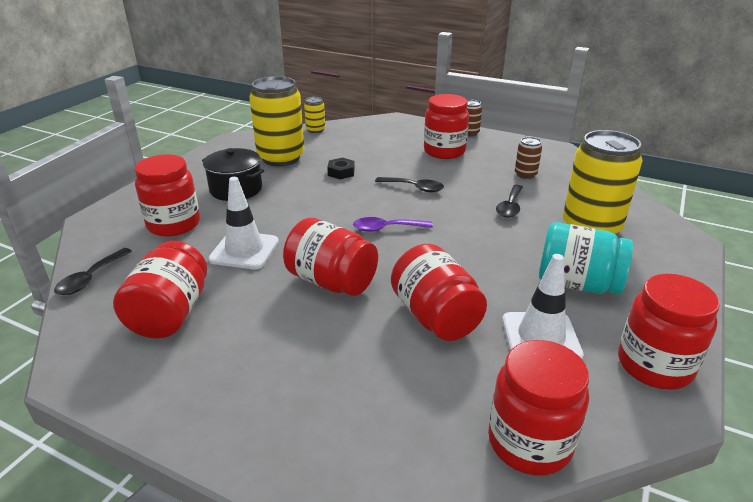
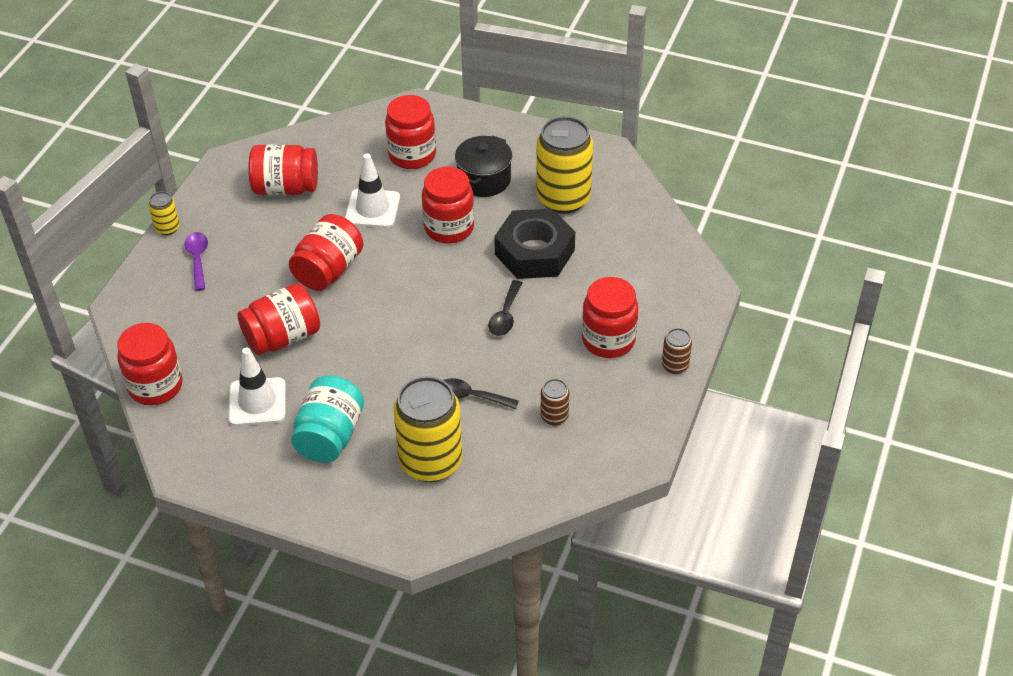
camera: 85 degrees right, 15 degrees up
black spoon [54,248,132,295] -> none
yellow can [304,97,325,133] -> yellow can moved to [149,191,180,235]
black nut [327,158,355,179] -> black nut [494,208,575,279], size x2.38
purple spoon [353,217,433,232] -> purple spoon moved to [184,232,208,291]
red jar [618,274,720,390] -> red jar moved to [422,167,474,243]

